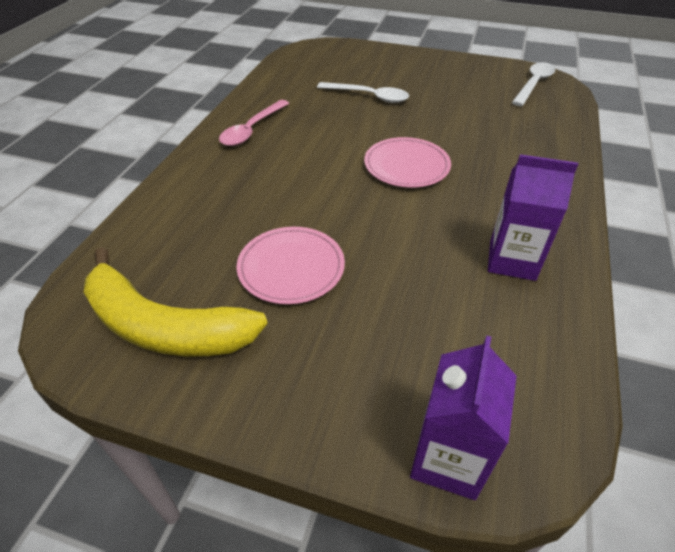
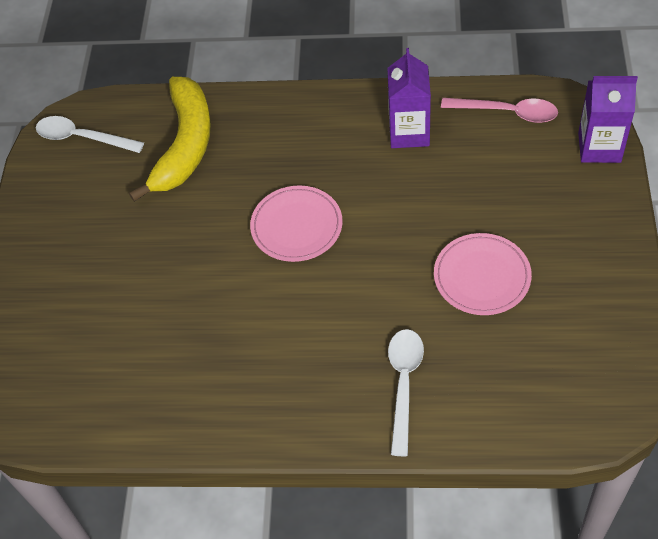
camera: 100 degrees left, 10 degrees up
yellow banana [84,247,268,356] -> yellow banana moved to [129,77,211,202]
pink spoon [219,100,289,146] -> pink spoon moved to [441,98,558,123]
white spoon [317,82,409,103] -> white spoon moved to [388,329,424,456]

